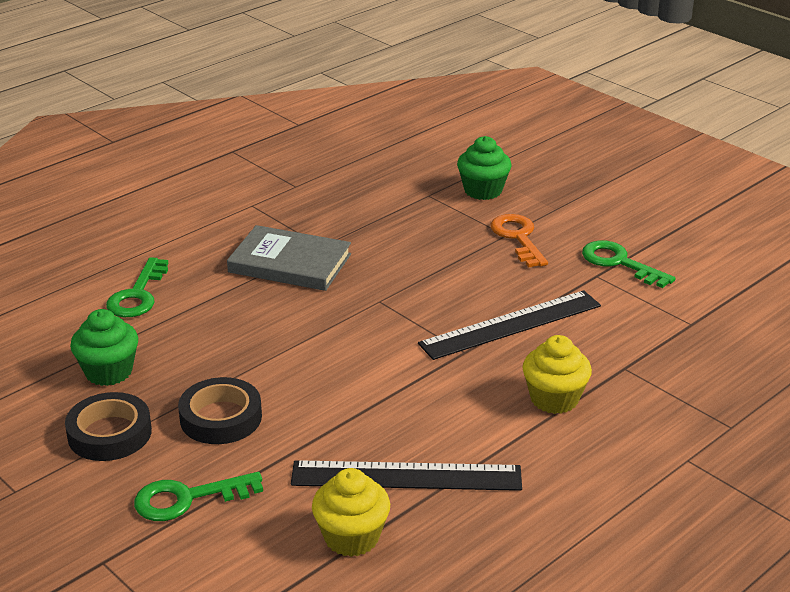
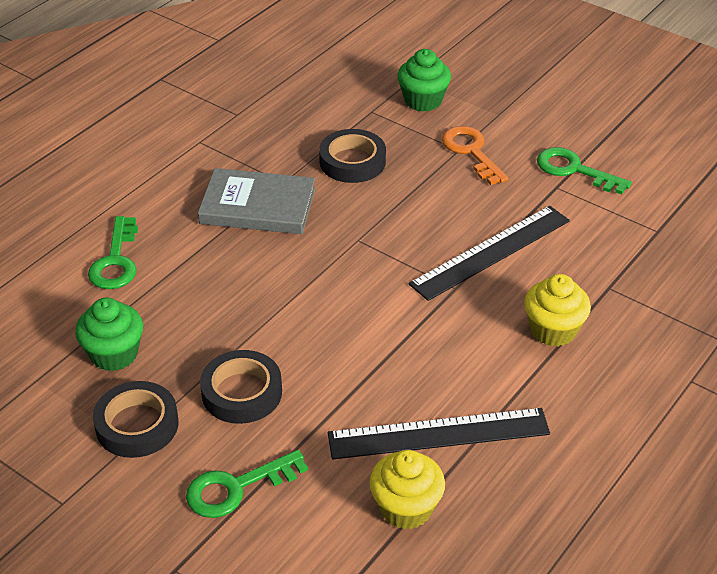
camera: 10 degrees left, 10 degrees up
none -> black tape [319,129,386,183]

